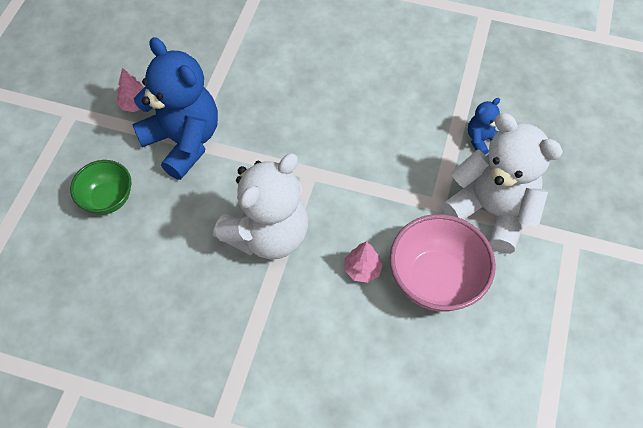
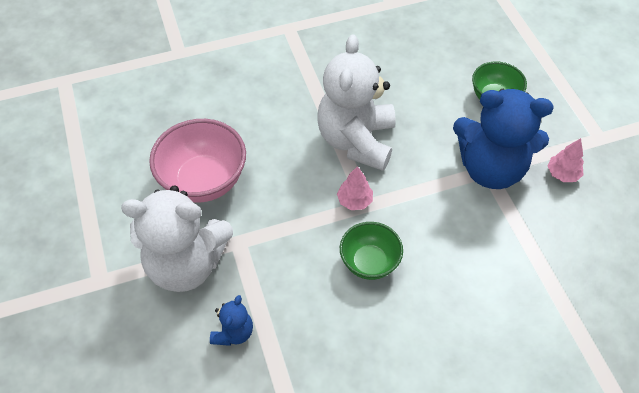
camera: 145 degrees right, 5 degrees down
pink tree [345,242,383,283] -> pink tree moved to [337,166,373,210]
none -> green bowl [340,222,403,280]

